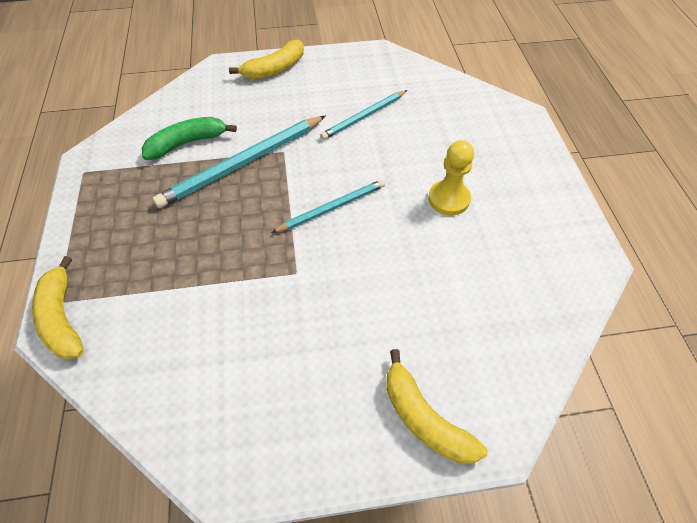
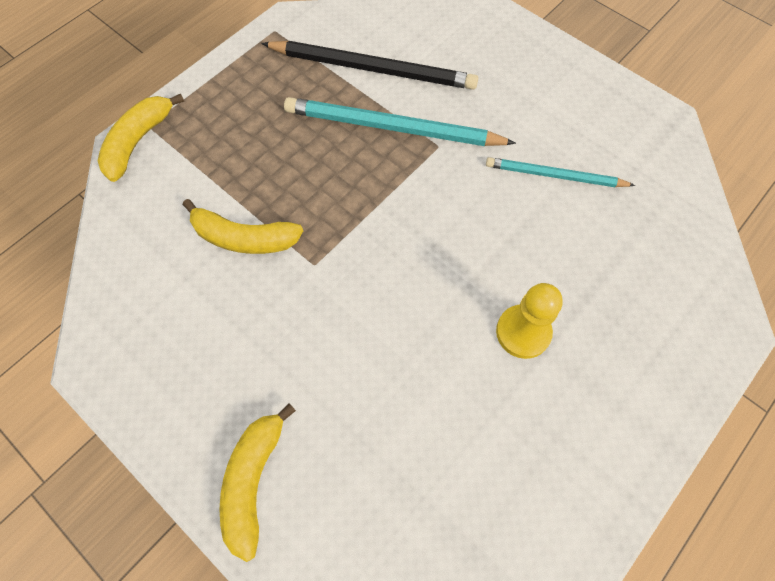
camera: 50 degrees right, 10 degrees up
green banana [142,117,237,160] -> black pencil [261,41,478,90]
yellow banana [229,40,304,79] -> yellow banana moved to [183,199,303,254]
turquoise pencil [271,179,385,233] -> none

